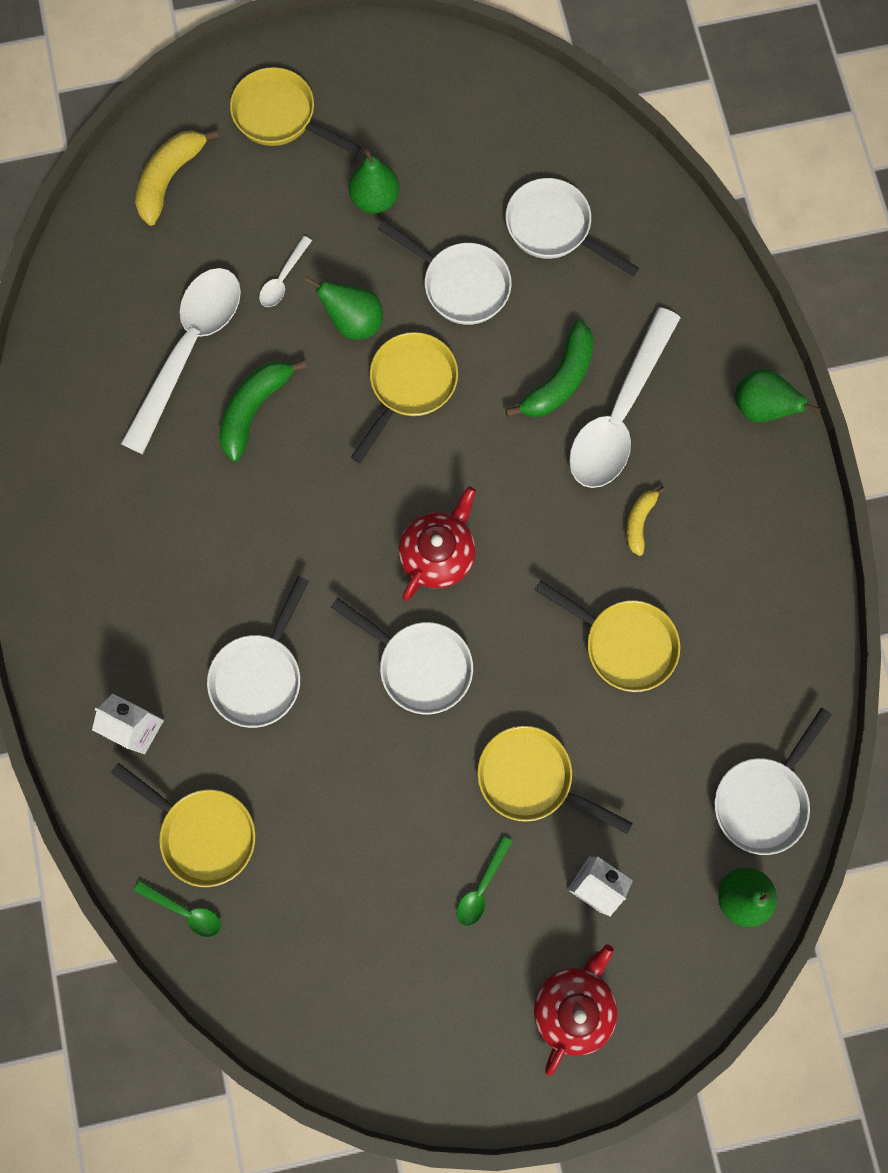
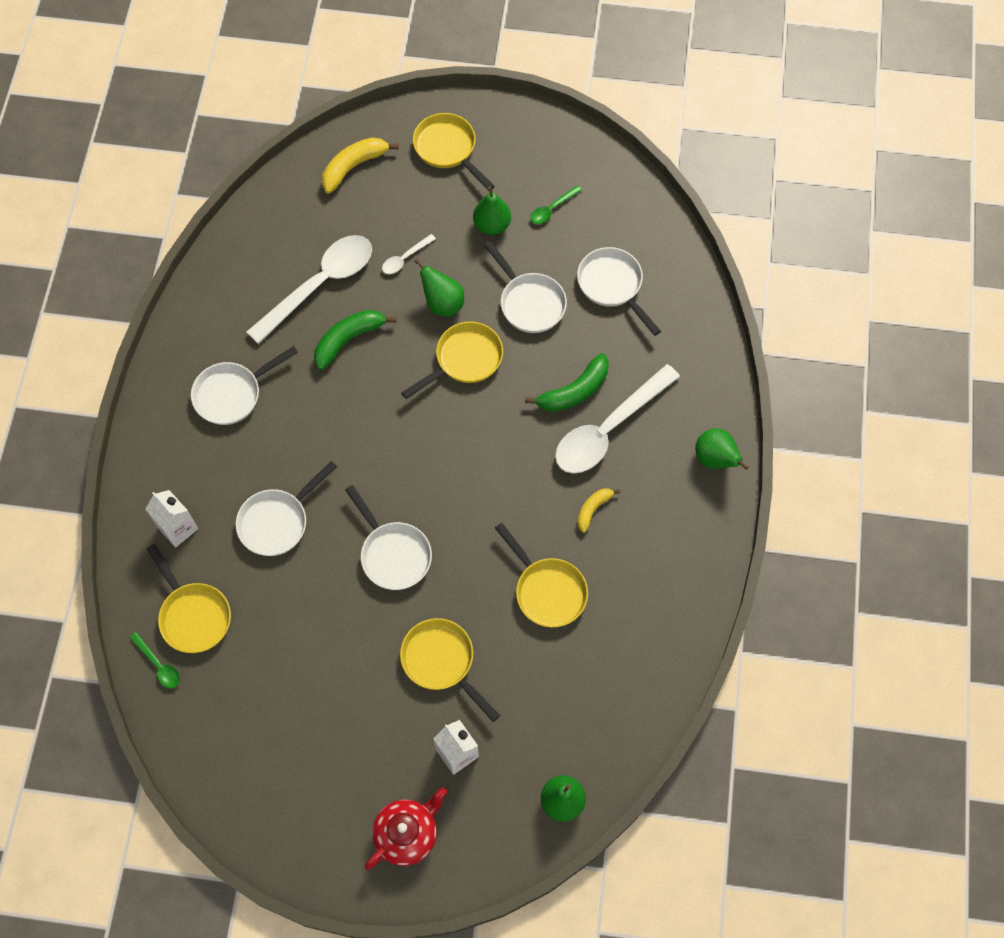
camera: 20 degrees right, 10 degrees down
red teapot [399,486,476,601] -> none
green spoon [457,836,513,926] -> green spoon moved to [530,185,582,224]
white pan [714,708,832,855] -> white pan moved to [191,346,298,425]

